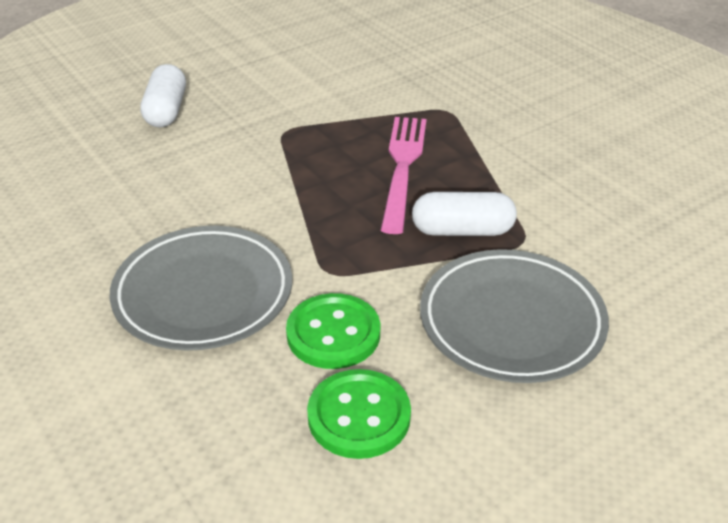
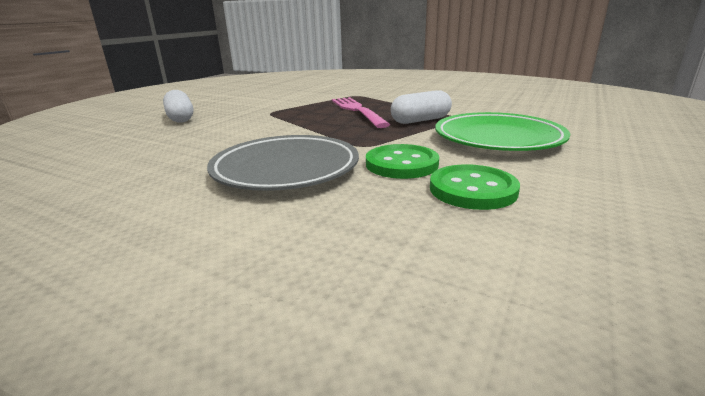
camera: 25 degrees left, 15 degrees down
grey plate [420,249,609,383] -> green plate [435,112,570,151]

